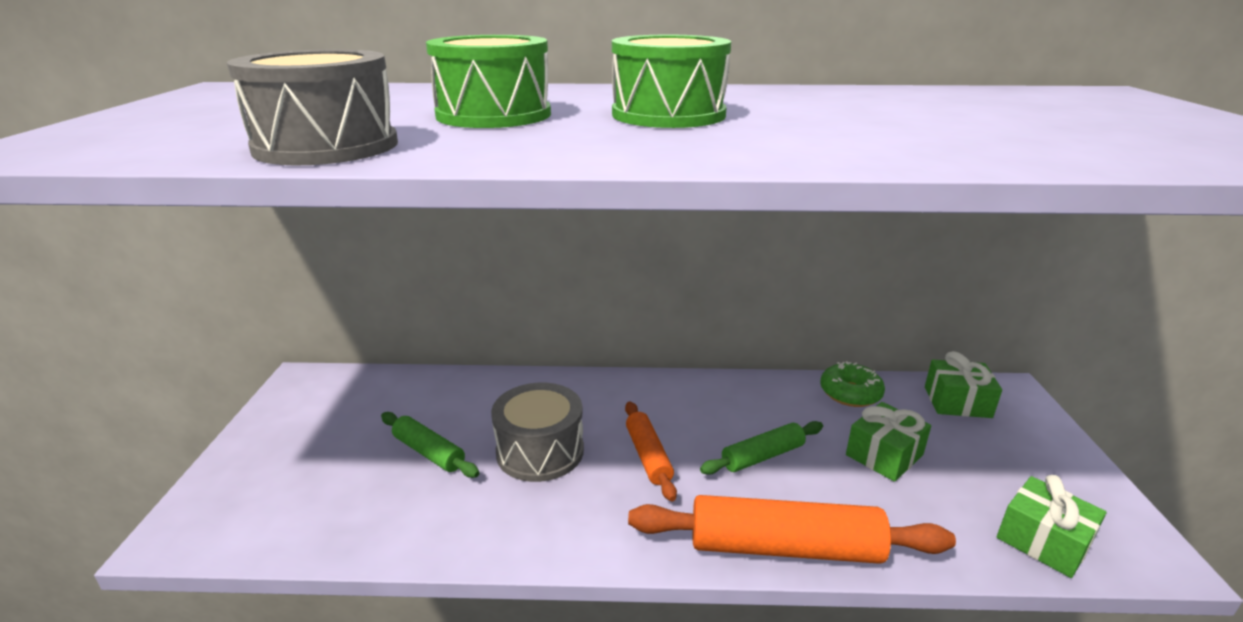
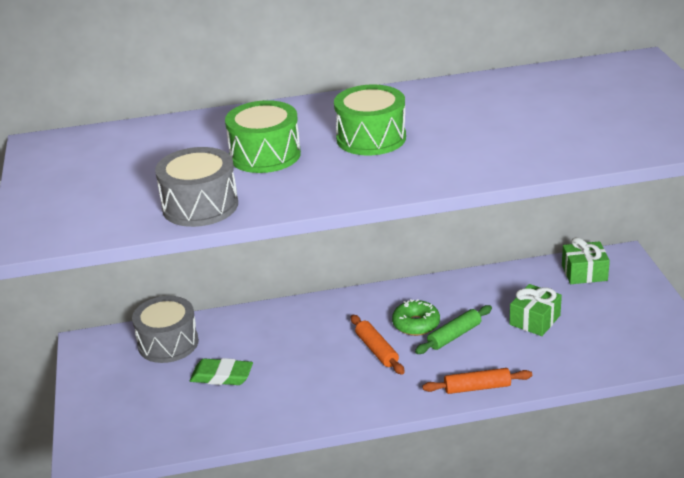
camera: 10 degrees left, 5 degrees up
green rolling pin [381,412,479,478] -> green eraser [190,358,253,385]
grey drum [491,383,584,482] -> grey drum moved to [132,296,199,363]
orange rolling pin [628,495,956,564] -> orange rolling pin [422,368,532,394], size x0.56
green donut [821,361,885,407] -> green donut moved to [392,299,440,336]
green gift [997,475,1106,578] -> none

